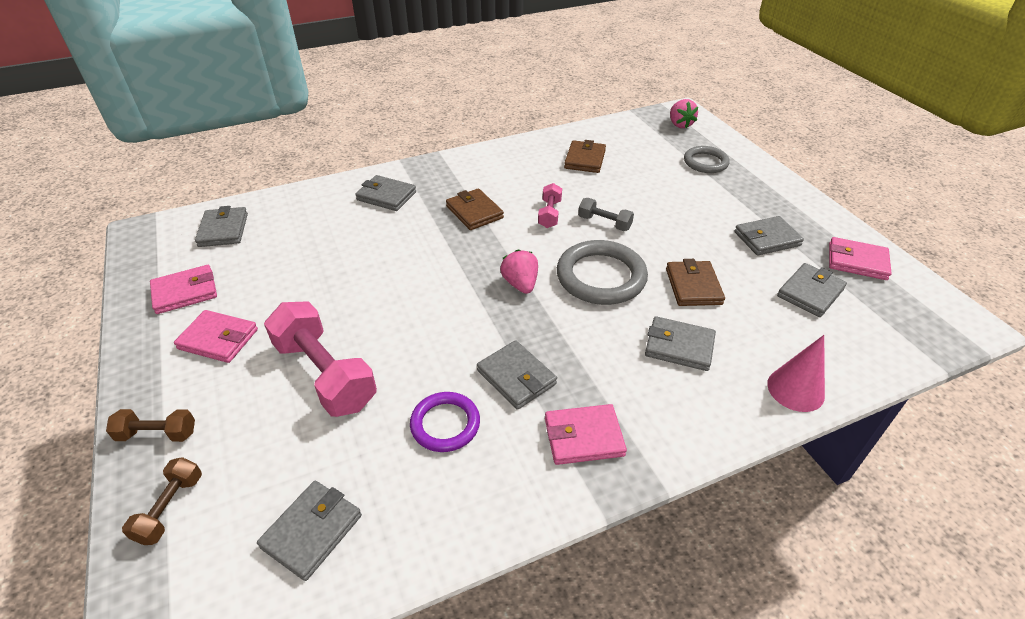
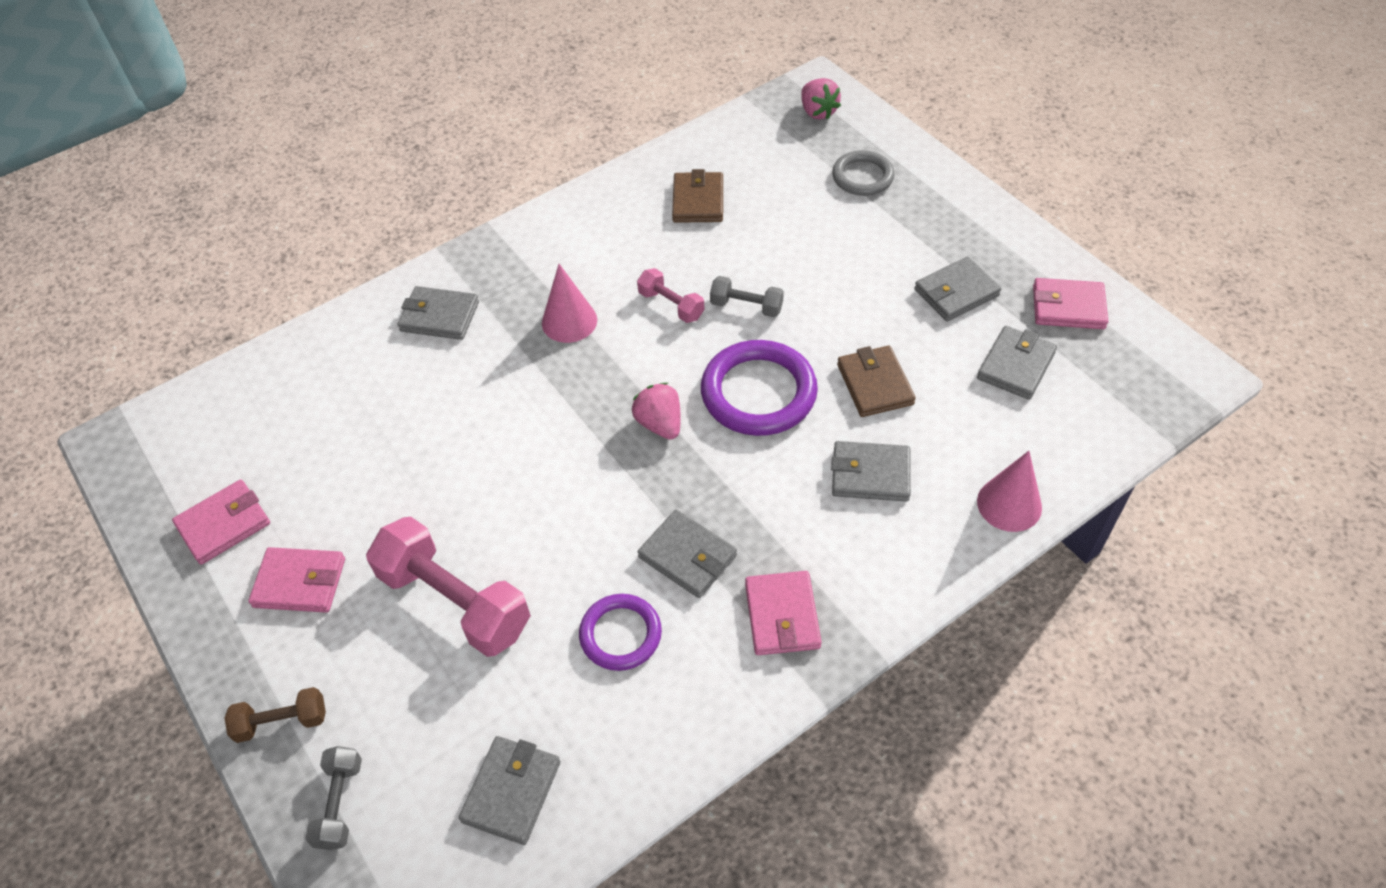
camera: 10 degrees left, 10 degrees up
brown dumbbell [122,457,202,545] -> grey dumbbell [306,746,362,850]
grey wallet [195,206,248,247] -> none
brown wallet [446,188,504,230] -> pink cone [542,264,597,343]
pink dumbbell [538,183,562,228] -> pink dumbbell turned 45 degrees counterclockwise [637,268,704,323]
pink wallet [545,404,627,465] -> pink wallet turned 75 degrees counterclockwise [745,571,822,655]
grey ring [557,240,648,305] -> purple ring [701,340,818,436]

